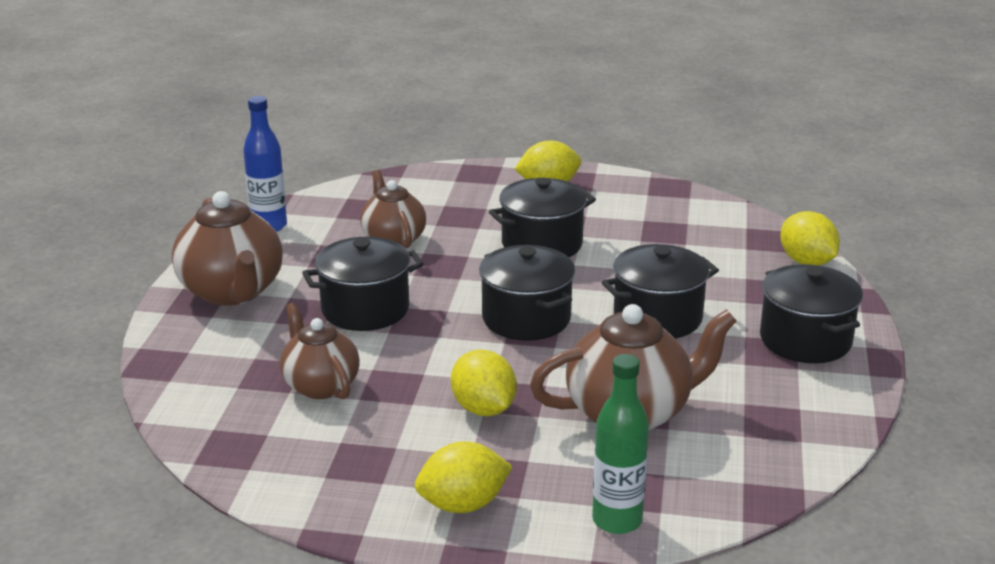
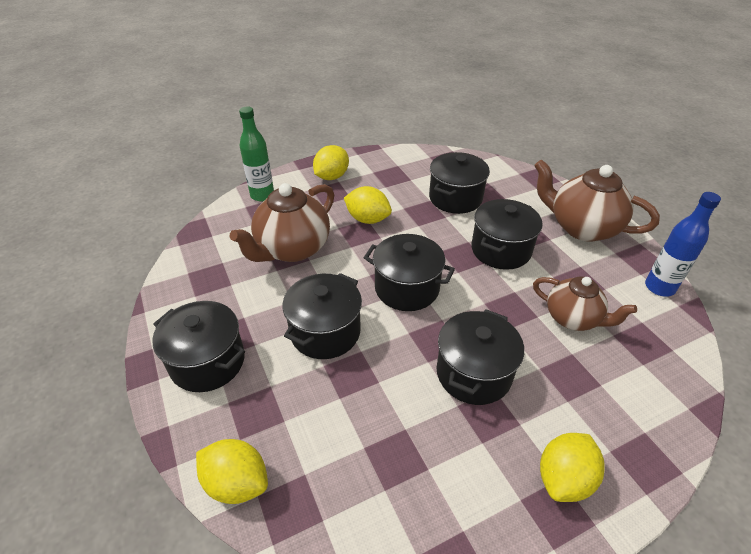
camera: 145 degrees right, 15 degrees up
brown teapot [280,303,360,399] -> black pot [429,152,490,214]

